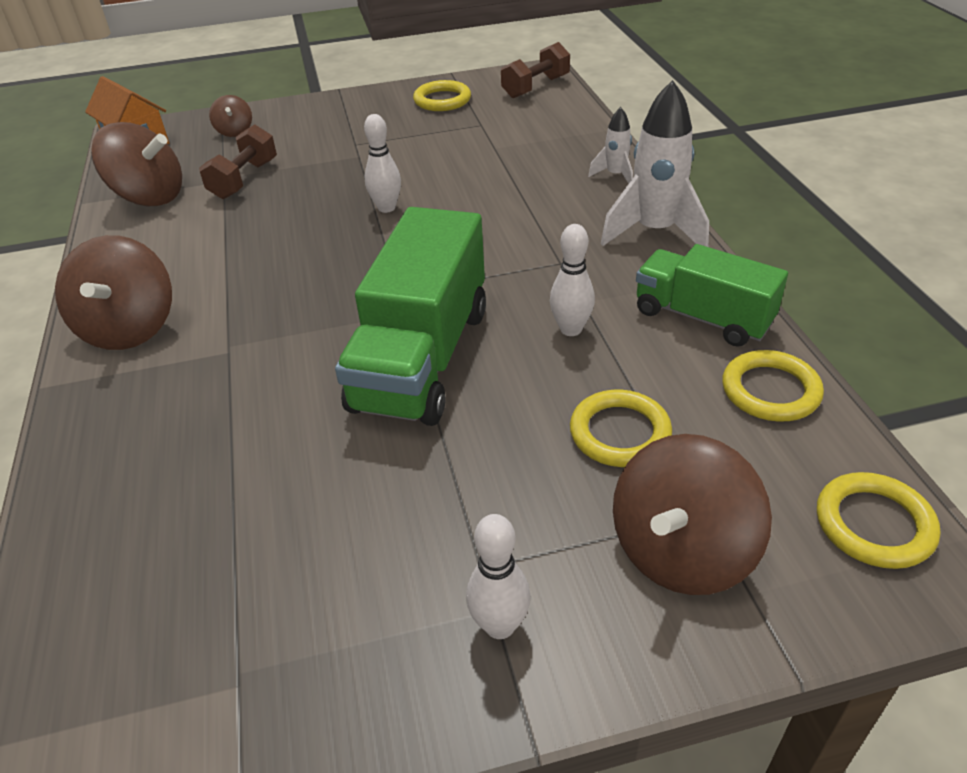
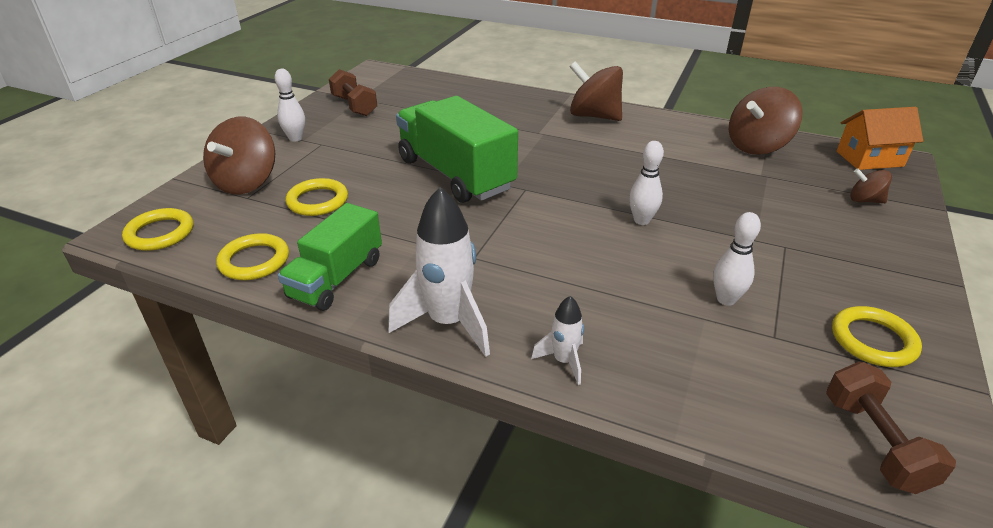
camera: 125 degrees right, 5 degrees down
brown dumbbell [199,124,277,199] -> brown dumbbell moved to [329,69,377,116]
white bowling pin [550,224,595,336] -> white bowling pin moved to [713,212,761,306]
brown spinning top [613,434,772,595] -> brown spinning top turned 150 degrees counterclockwise [203,117,275,195]
green truck [636,244,788,347] -> green truck turned 135 degrees clockwise [278,203,382,311]

